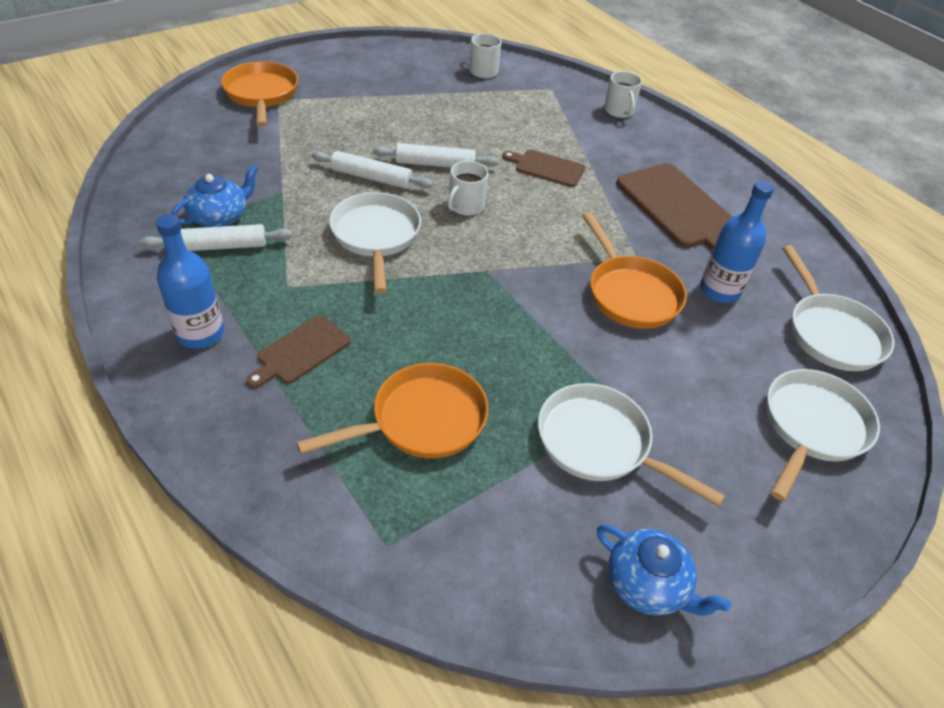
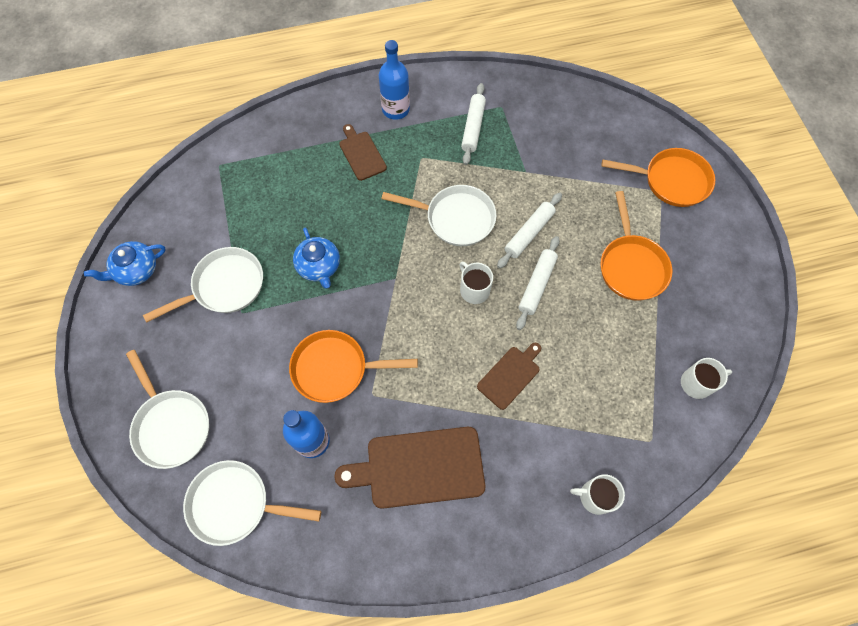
camera: 115 degrees right, 20 degrees up
blue teapot [171,164,258,227] -> blue teapot moved to [293,228,340,289]
orange pan [296,363,489,458] -> orange pan moved to [601,191,672,301]

